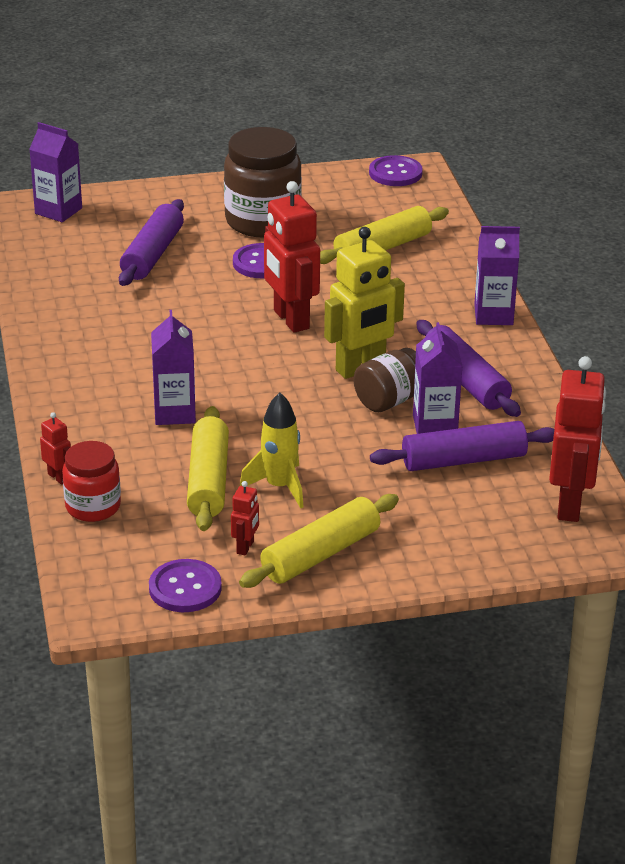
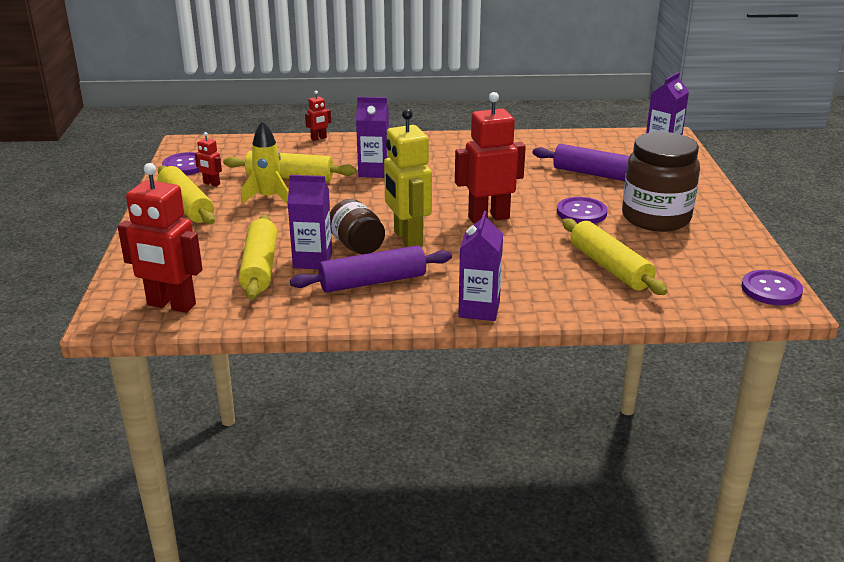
camera: 100 degrees right, 5 degrees down
red jar [62,441,121,522] -> none
purple rolling pin [370,421,554,471] -> yellow rolling pin [239,215,277,300]

